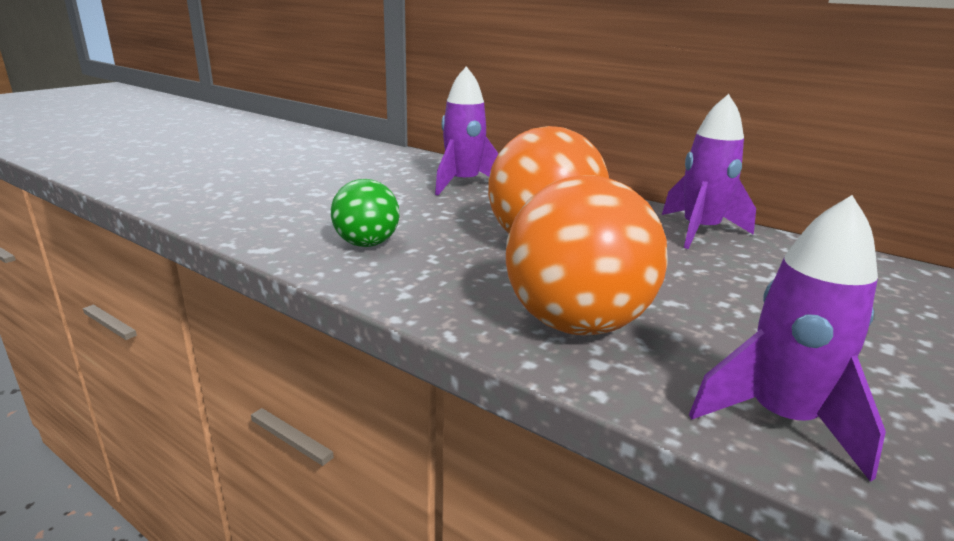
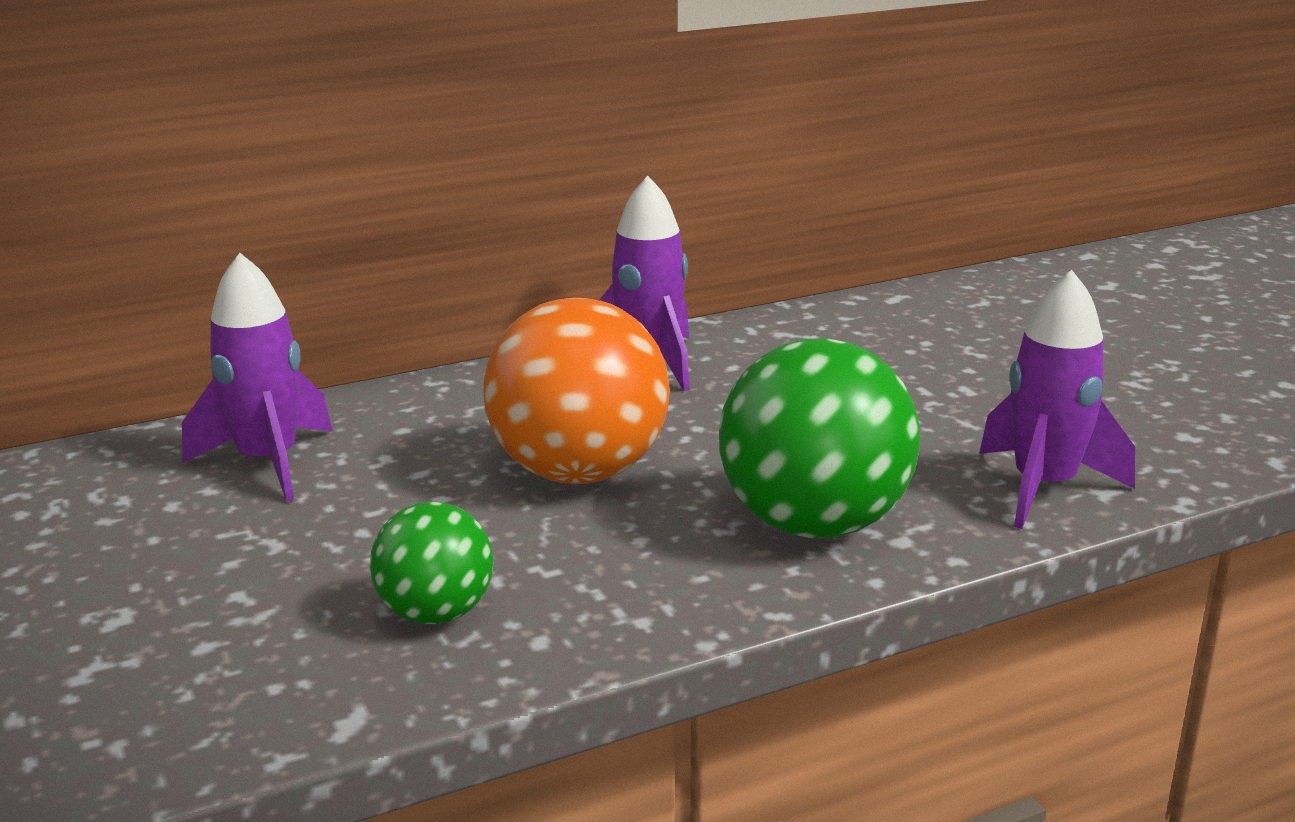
camera: 60 degrees left, 0 degrees up
orange ball [506,175,668,335] -> green ball [719,338,920,538]

